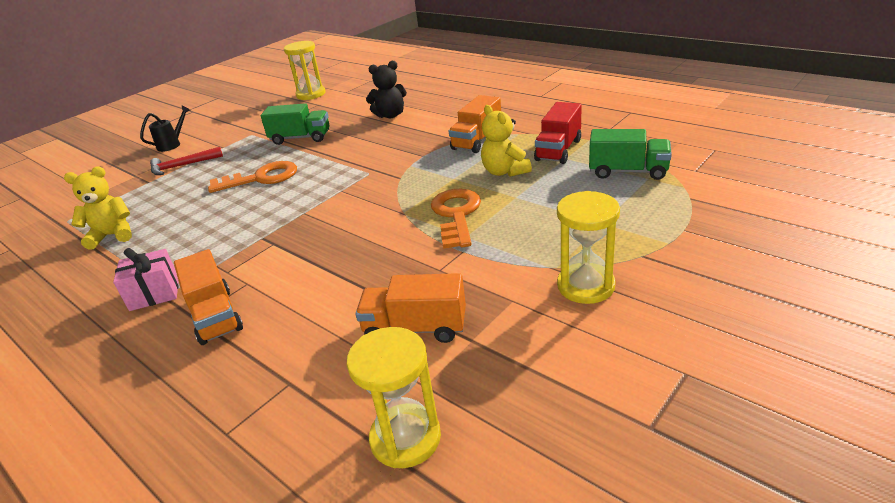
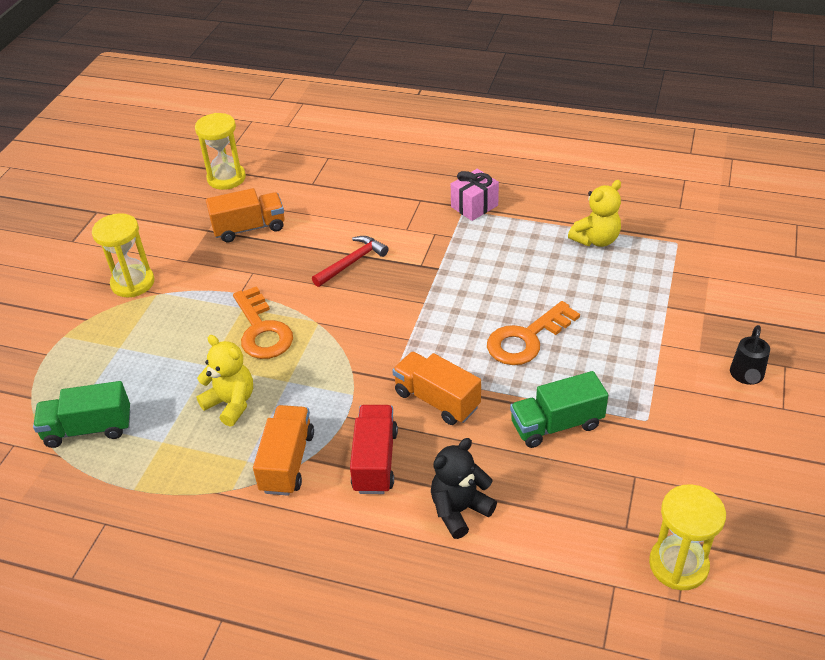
camera: 155 degrees right, 10 degrees up
red hammer [150,147,223,175] -> red hammer moved to [312,236,389,287]
orange truck [174,249,243,345] -> orange truck moved to [392,352,481,425]
red truck [534,102,582,164] -> red truck moved to [350,405,398,494]

